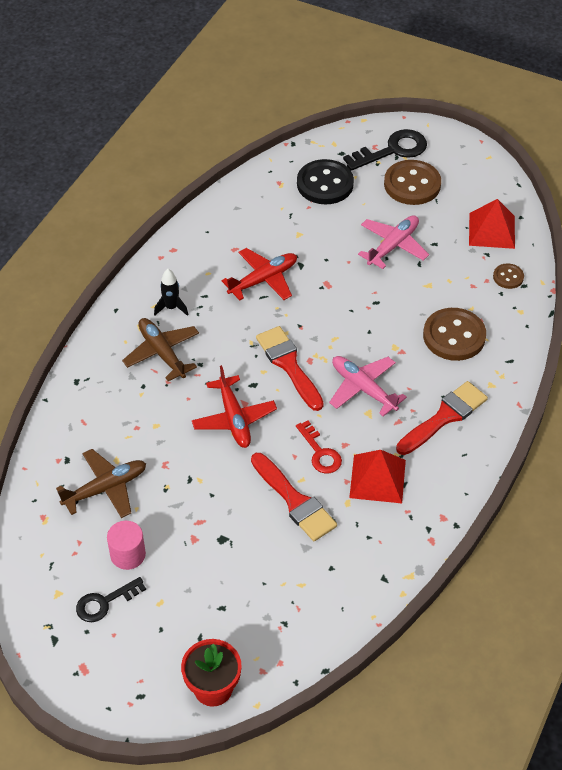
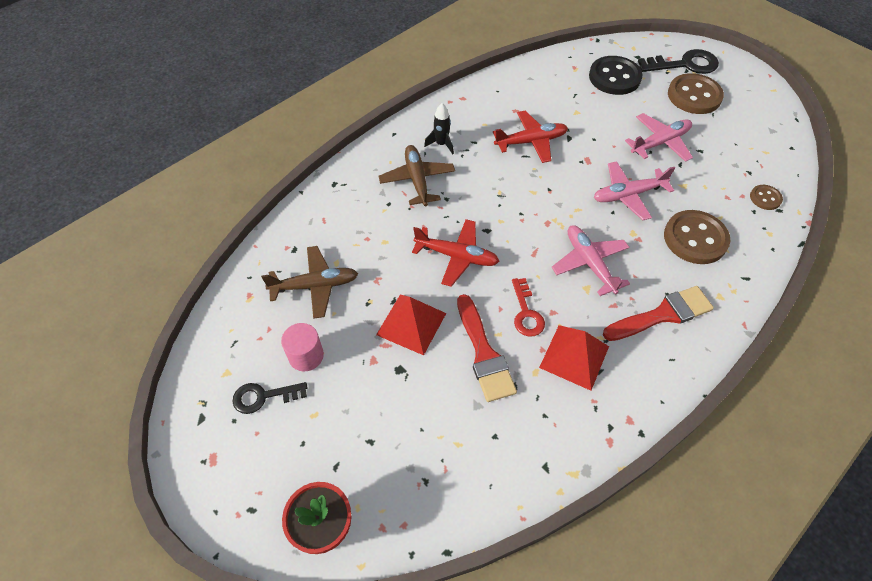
camera: 20 degrees right, 5 degrees up
red plane [192,365,277,448] -> red plane turned 75 degrees counterclockwise [412,219,500,287]
red brush [256,326,324,411] -> none
red pyramid [469,199,515,249] -> red pyramid moved to [376,295,446,355]
none -> pink plane [594,161,675,220]

